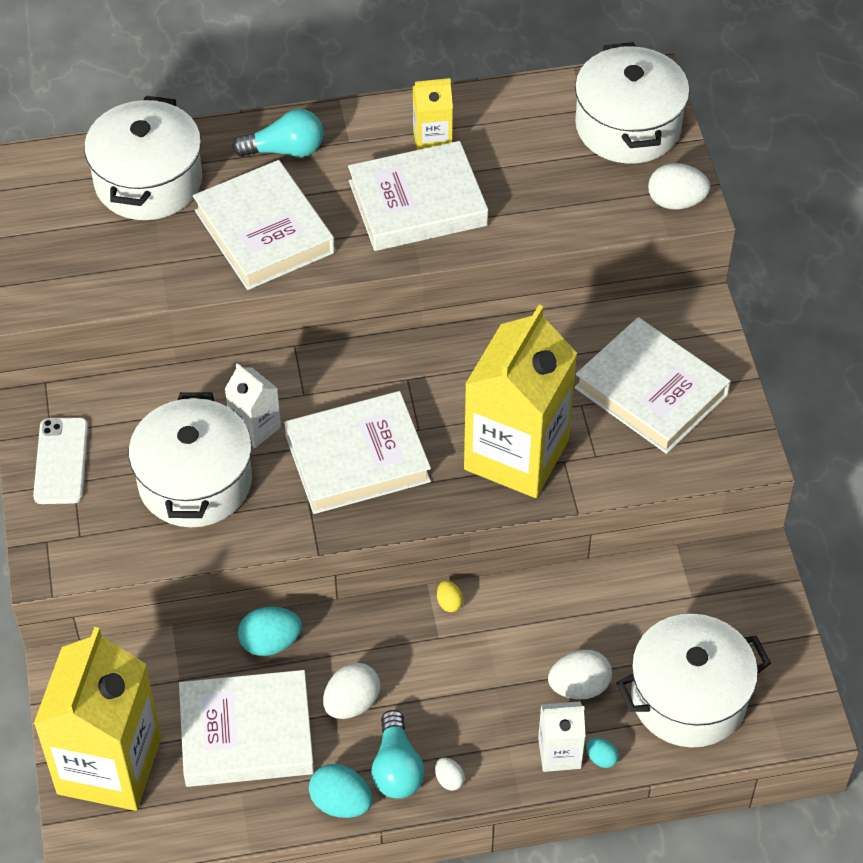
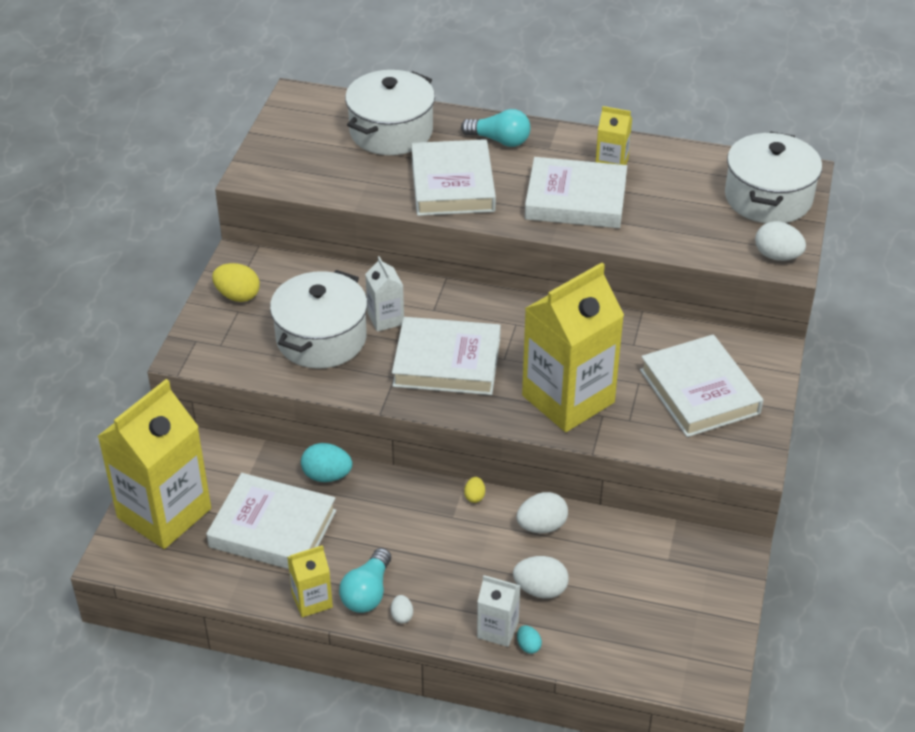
camera: 25 degrees right, 10 degrees down
white phone [33,418,88,504] -> yellow egg [212,263,260,302]
turquoise egg [309,764,372,818] -> yellow carton [287,545,333,617]
white egg [323,663,380,719] -> white egg moved to [517,492,568,533]
white pot [616,614,771,748] -> none

